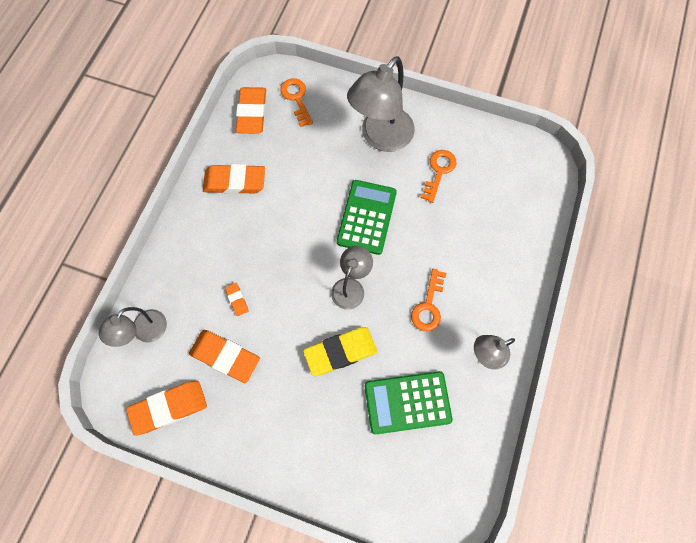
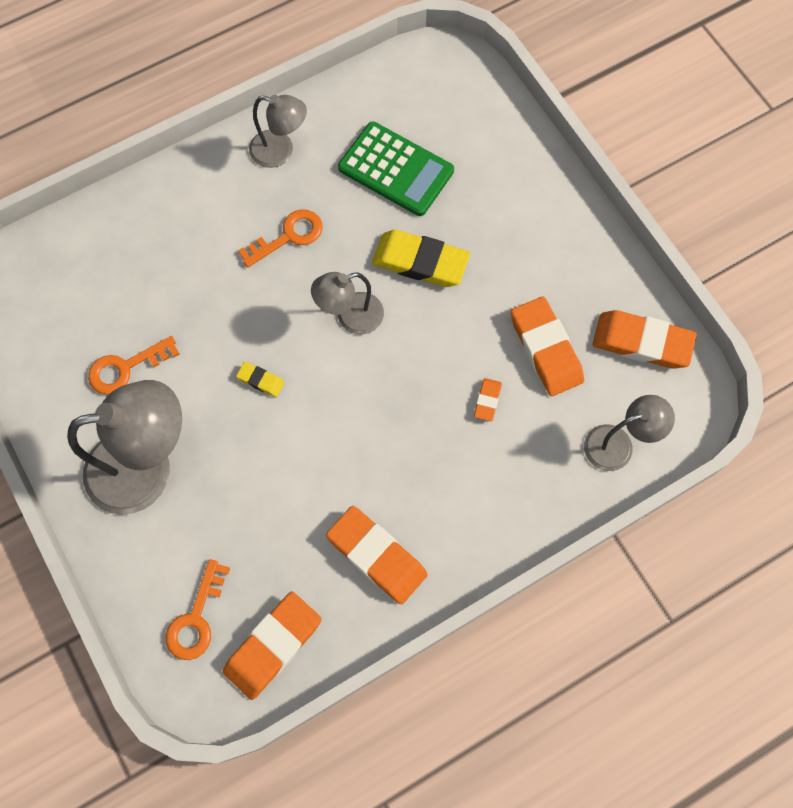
camera: 140 degrees left, 0 degrees up
green calculator [337,180,397,255] -> yellow eraser [236,362,285,397]

